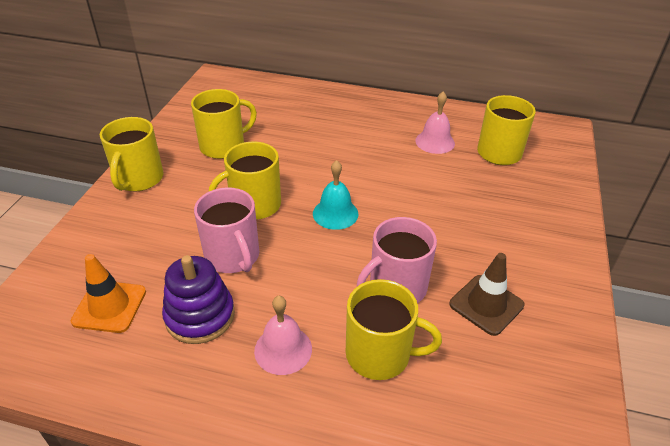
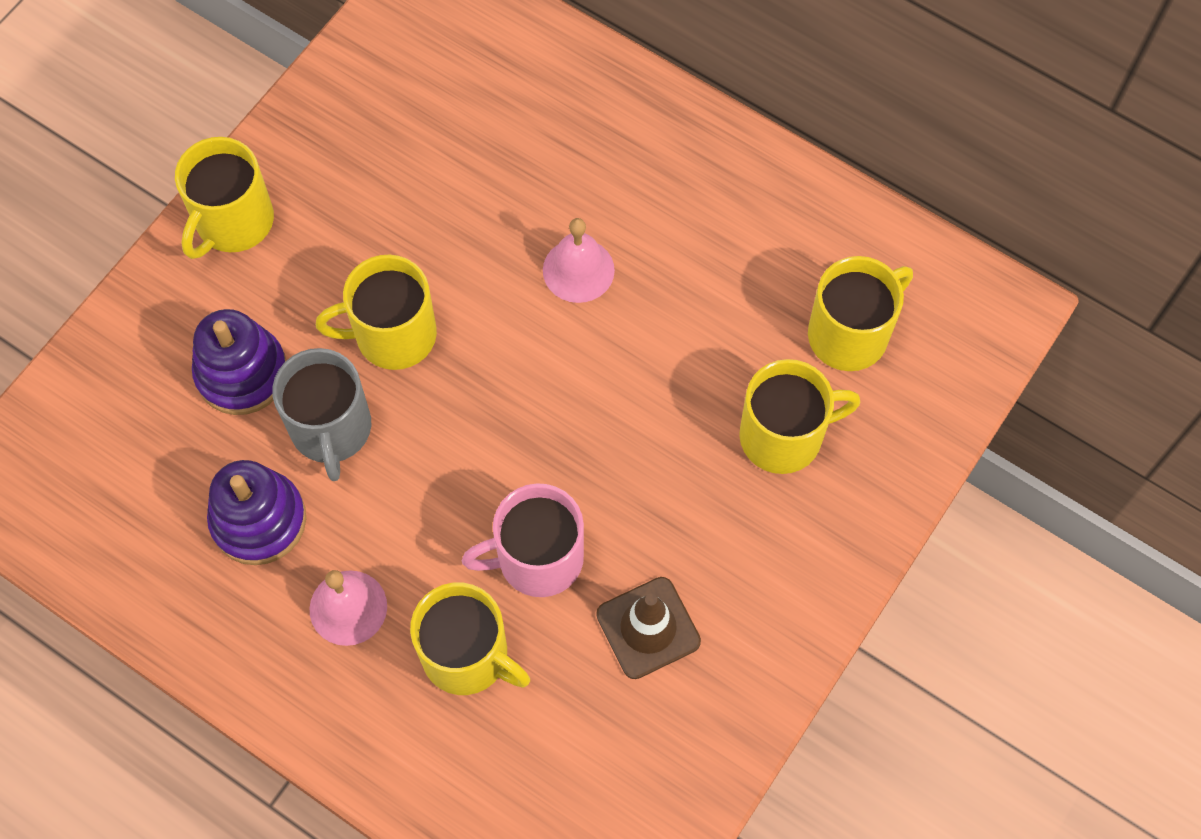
camera: 20 degrees right, 25 degrees up
orange traffic cone [71,254,146,333] -> none
yellow mug [191,89,257,159] -> yellow mug moved to [739,359,860,474]
pink mug [194,187,259,273] -> grey mug [272,348,371,481]
turquoise bell [313,160,358,230] -> none
pink bell [415,91,455,154] -> pink bell moved to [543,218,615,303]
none -> purple stacking toy [192,309,287,415]

